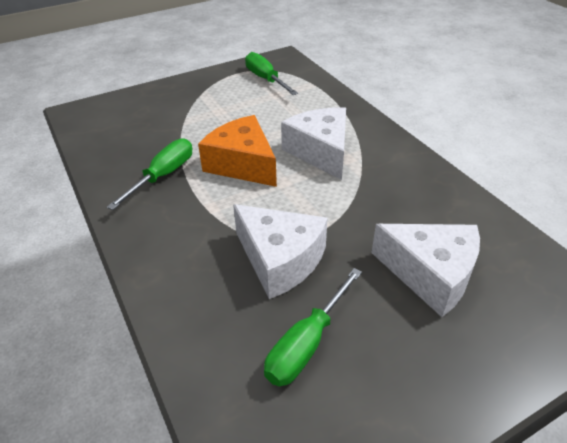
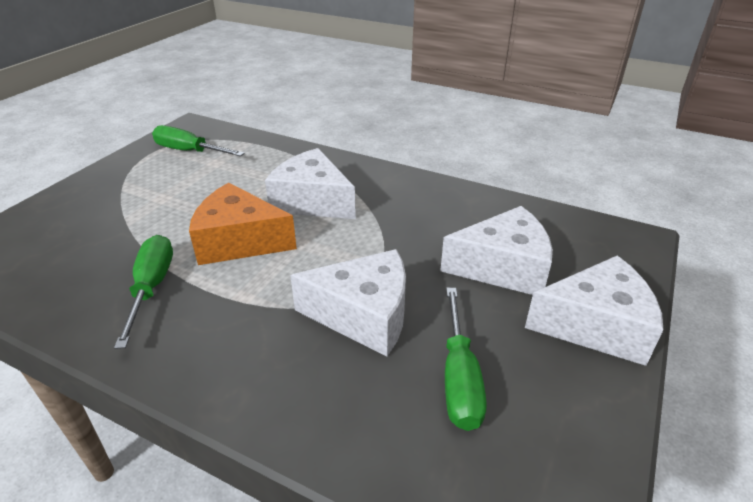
camera: 35 degrees left, 5 degrees down
none -> white cheese [525,256,663,366]

